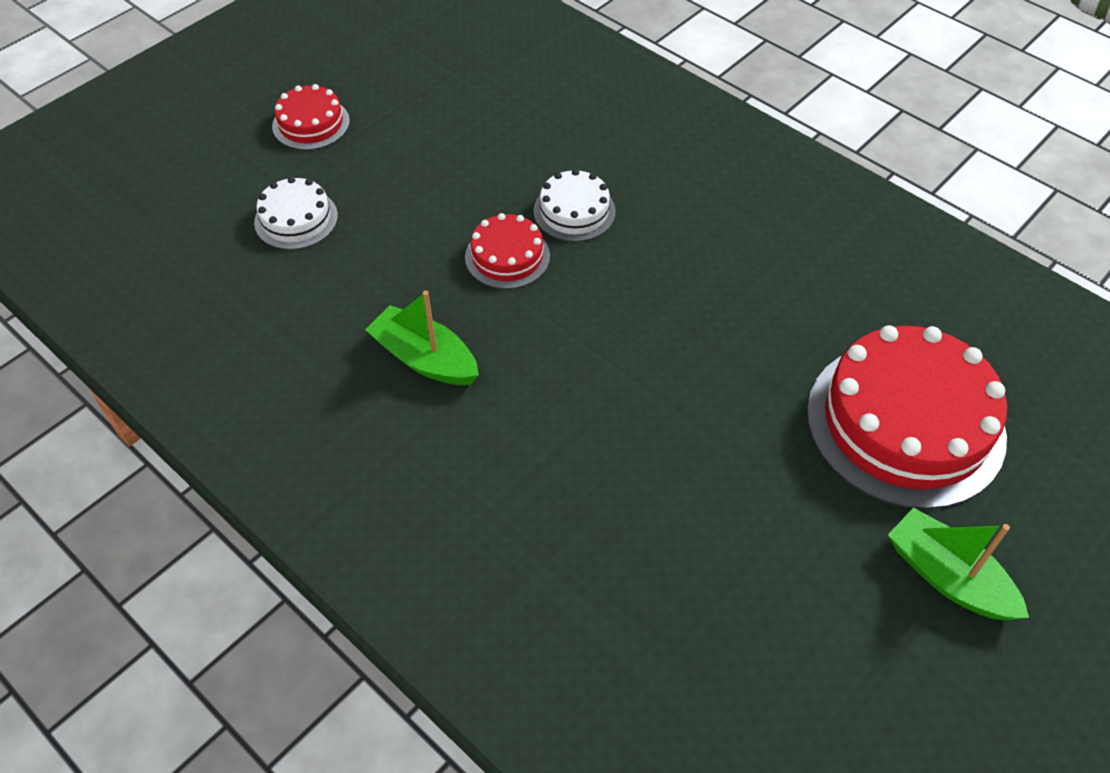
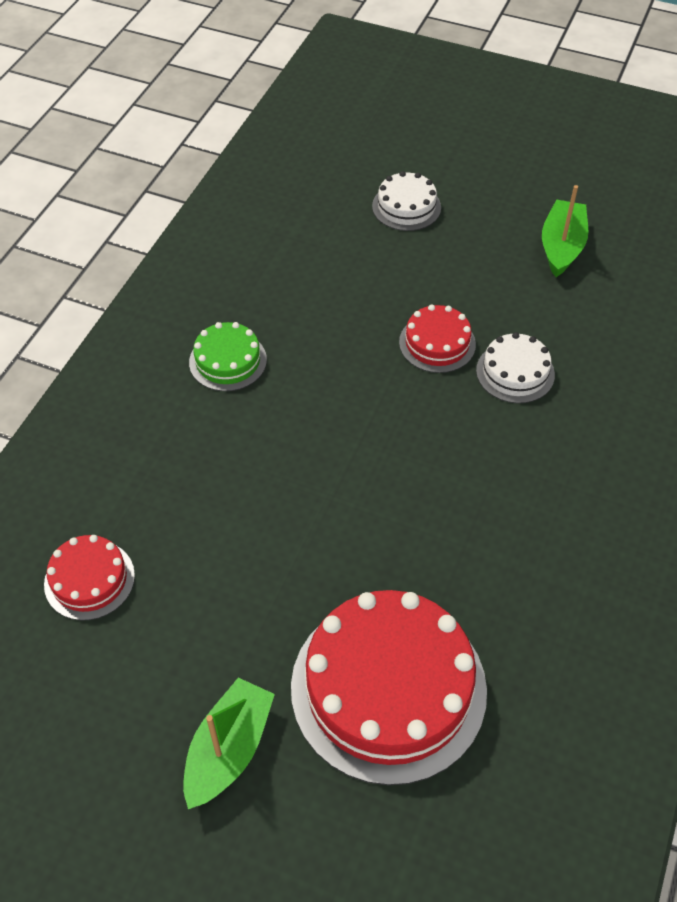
camera: 70 degrees right, 0 degrees up
red cake [272,84,350,150] -> red cake moved to [44,535,135,620]
green boat [365,291,479,385] -> green boat moved to [542,185,588,277]
none -> green cake [189,322,267,391]

